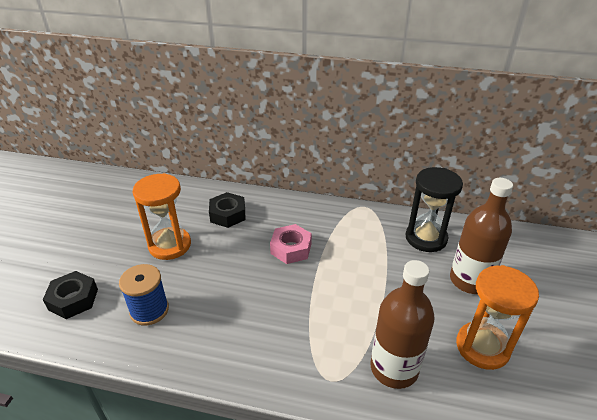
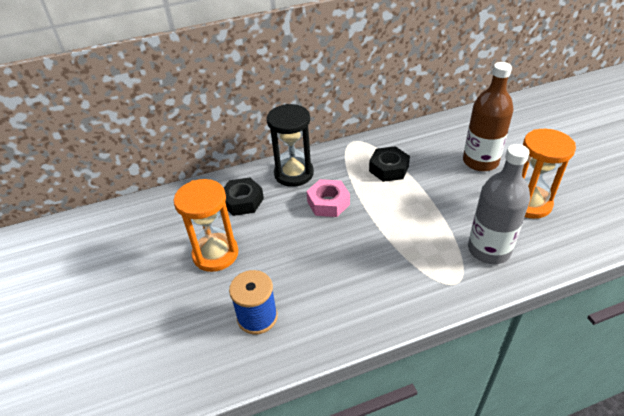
camera: 30 degrees left, 5 degrees up
black nut [43,271,98,319] -> black nut moved to [369,146,410,182]
brown bottle [371,260,435,389] -> grey bottle [468,144,530,264]
black hourglass [406,167,463,252] -> black hourglass moved to [267,104,314,187]

